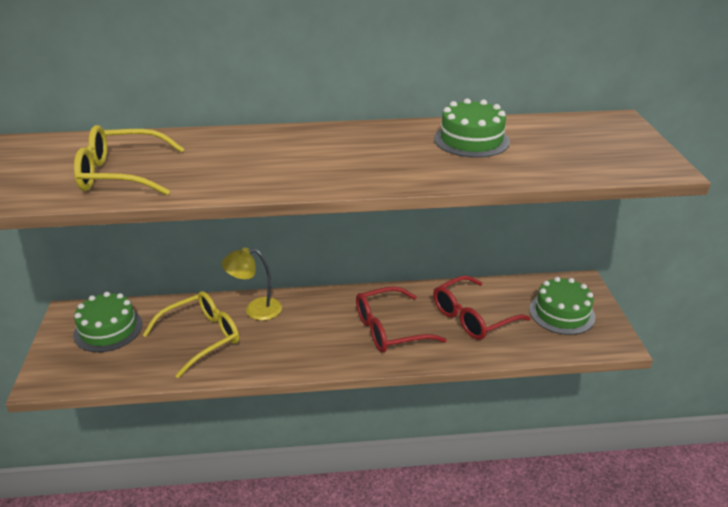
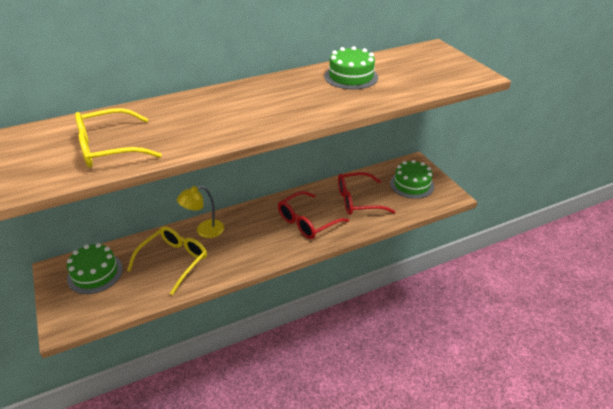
camera: 20 degrees left, 5 degrees up
red glasses [433,276,531,340] -> red glasses turned 45 degrees clockwise [338,172,396,215]

